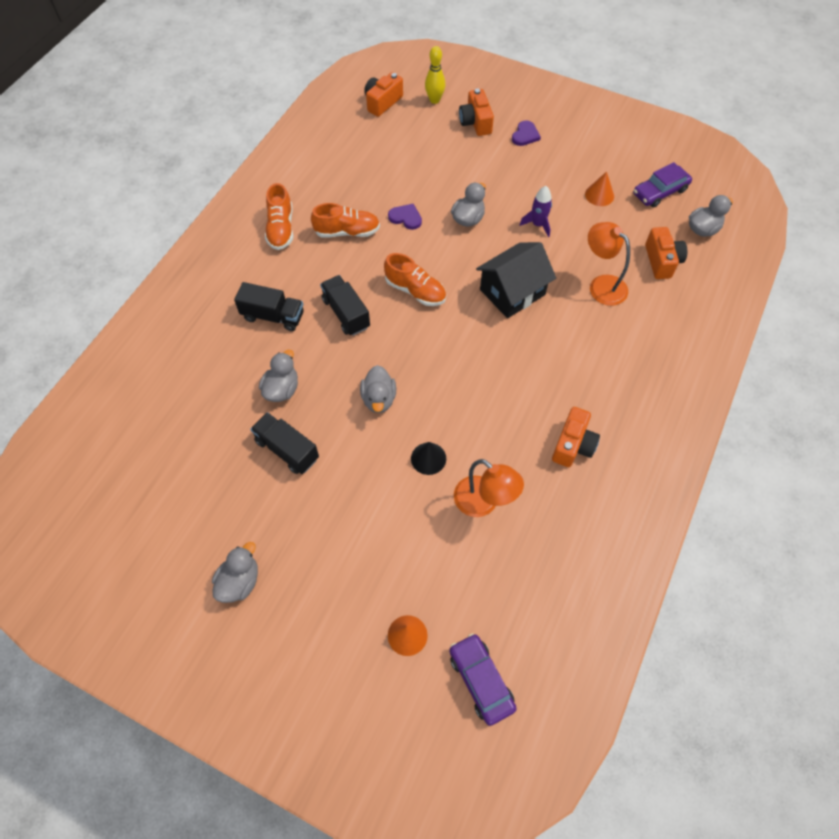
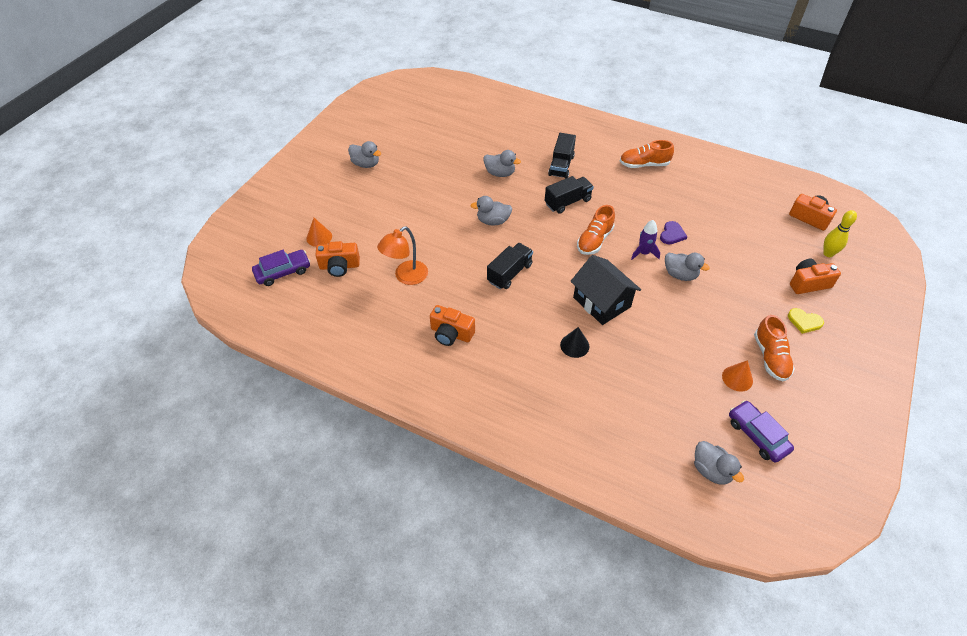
camera: 90 degrees right, 10 degrees down
black truck [250,412,319,474] -> black truck moved to [487,243,533,289]
orange shoe [311,203,380,238] -> orange shoe moved to [754,315,795,381]
black cone [411,442,446,475] -> black cone moved to [560,327,590,358]
purple heart [512,120,541,146] -> yellow heart [788,308,824,334]
purple rocket [519,186,552,237] -> purple rocket moved to [631,220,660,260]
orange lamp [588,222,630,306] -> none
orange camera [645,227,687,279] -> orange camera moved to [315,241,360,277]

